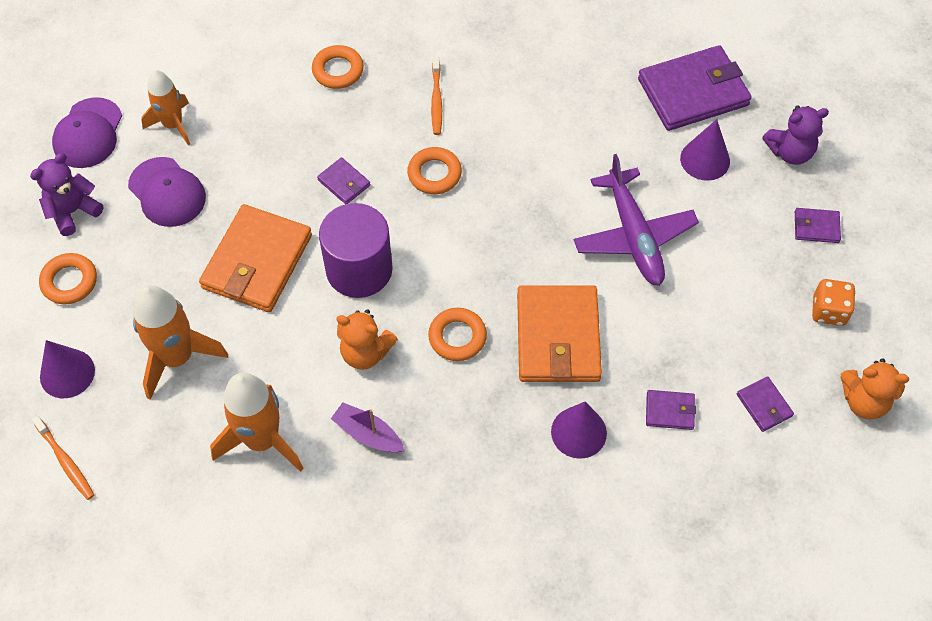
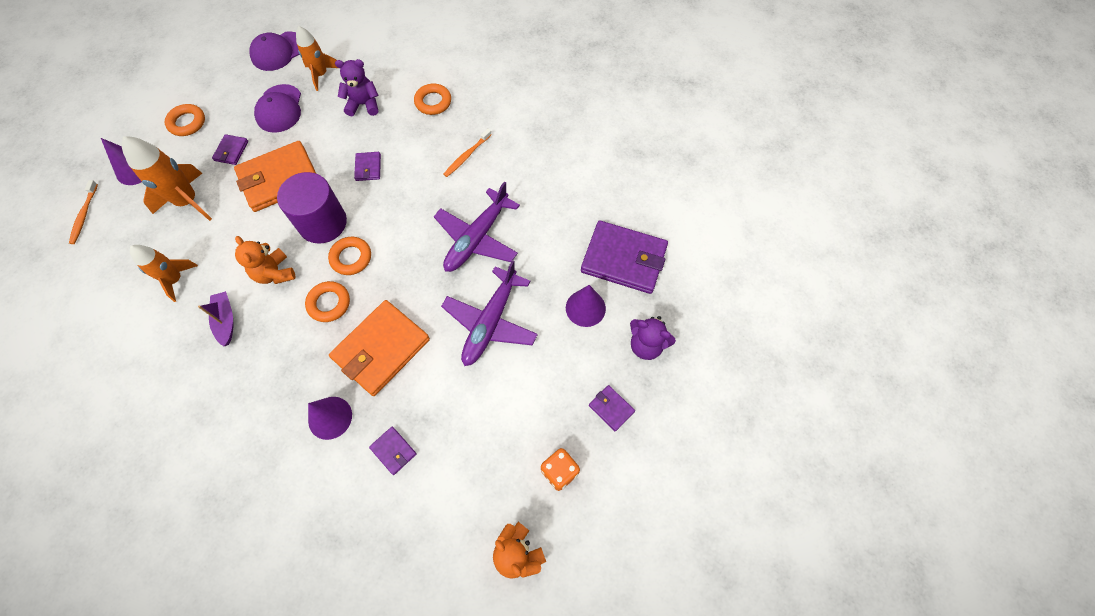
camera: 40 degrees right, 5 degrees up
purple teddy bear [30,153,103,236] -> purple teddy bear moved to [335,59,378,116]
orange rocket [210,373,304,472] -> orange rocket [130,245,198,302], size x0.66
orange ring [407,147,462,194] -> orange ring moved to [328,237,371,275]
purple wallet [737,376,794,432] -> purple wallet moved to [212,134,248,165]
none -> purple plane [434,182,520,272]

